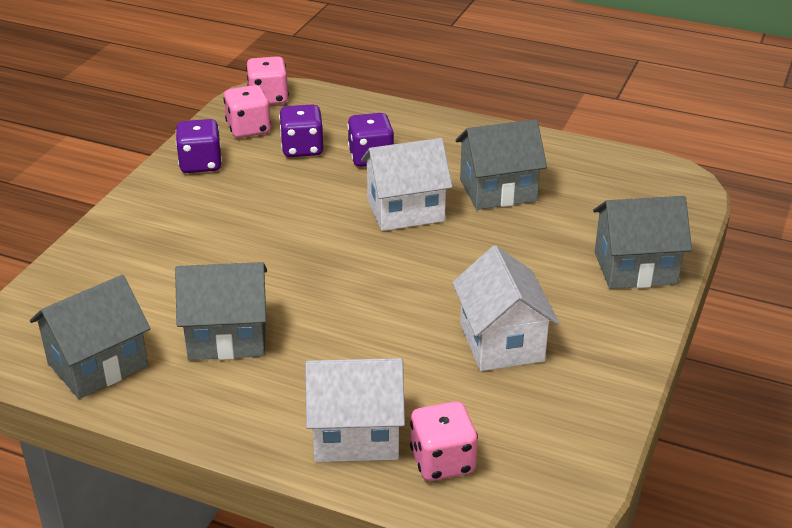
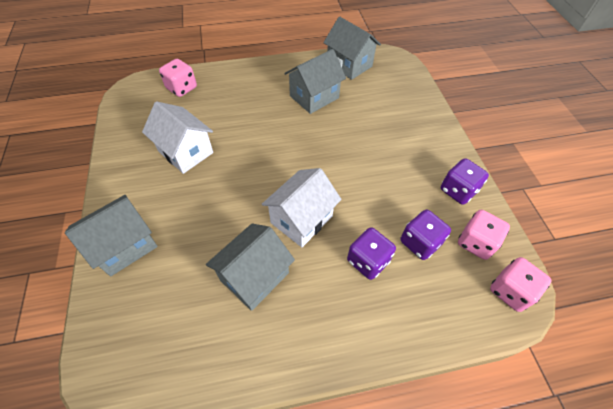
camera: 145 degrees right, 20 degrees up
grey house [30,275,151,399] -> grey house turned 60 degrees counterclockwise [323,17,381,80]
white house [305,358,405,462] -> none

